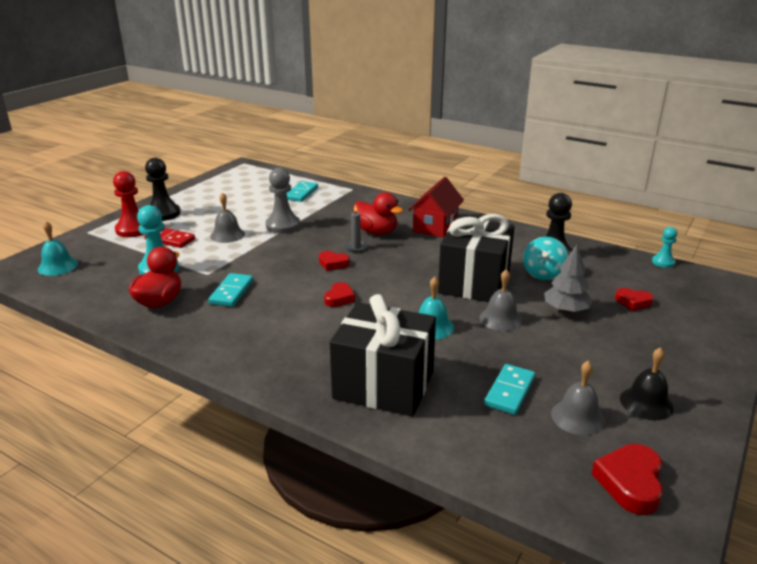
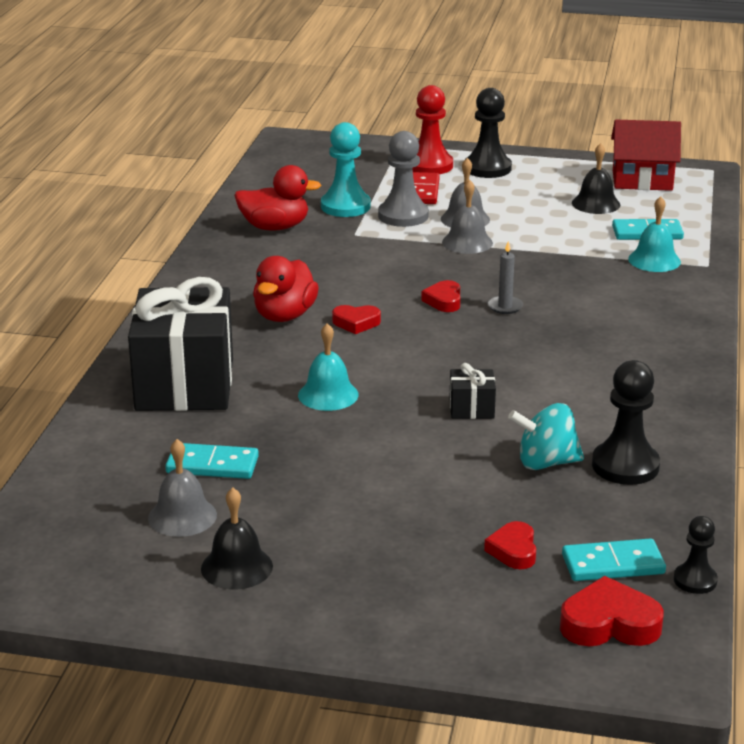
camera: 70 degrees right, 0 degrees up
turquoise bell [38,221,78,276] -> turquoise bell moved to [628,196,681,272]
turquoise domino [208,273,253,307] -> turquoise domino moved to [562,538,666,581]
grey pawn [266,168,300,233] -> grey pawn moved to [378,131,429,227]
red duck [353,192,403,235] -> red duck moved to [253,256,319,322]
red house [408,177,464,238] -> red house moved to [611,120,681,191]
black gift [438,214,515,302] -> black gift [449,363,496,419], size x0.41
grey bell [479,269,523,331] -> grey bell moved to [442,179,493,254]
grey tree [544,245,593,313] -> none
red heart [592,444,663,515] -> red heart moved to [560,576,664,646]
turquoise pawn [652,227,677,268] -> black pawn [674,516,718,594]
none -> black bell [572,143,620,214]

